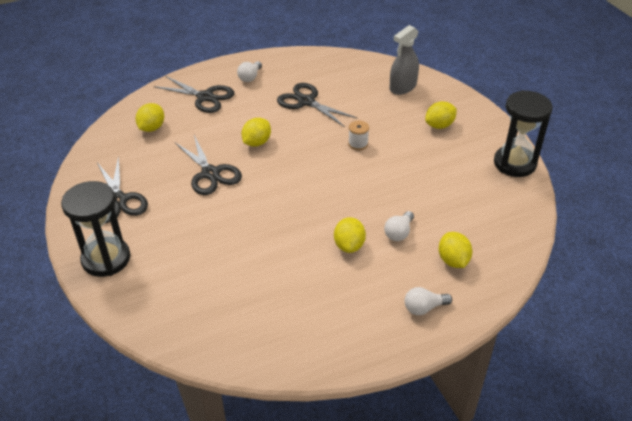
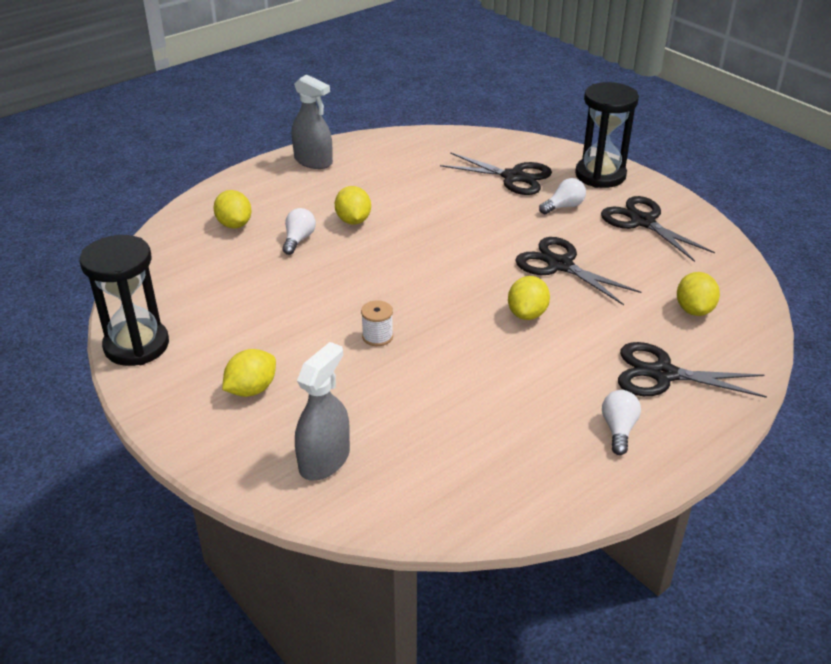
camera: 165 degrees right, 5 degrees down
black scissors [277,83,357,127] -> black scissors moved to [440,152,552,195]
white light bulb [404,287,452,315] -> white light bulb moved to [539,178,586,214]
none -> grey spray bottle [292,75,333,169]

